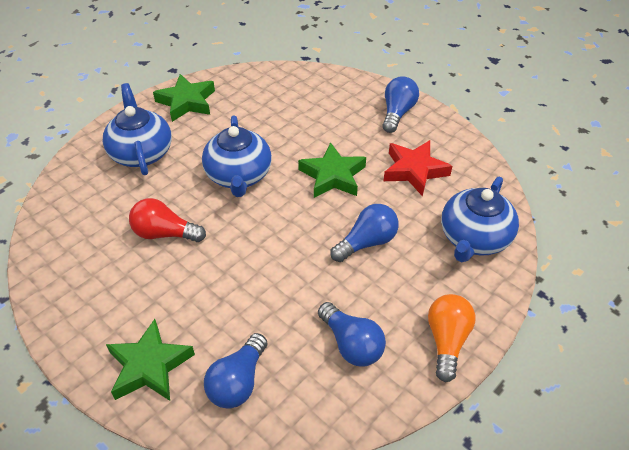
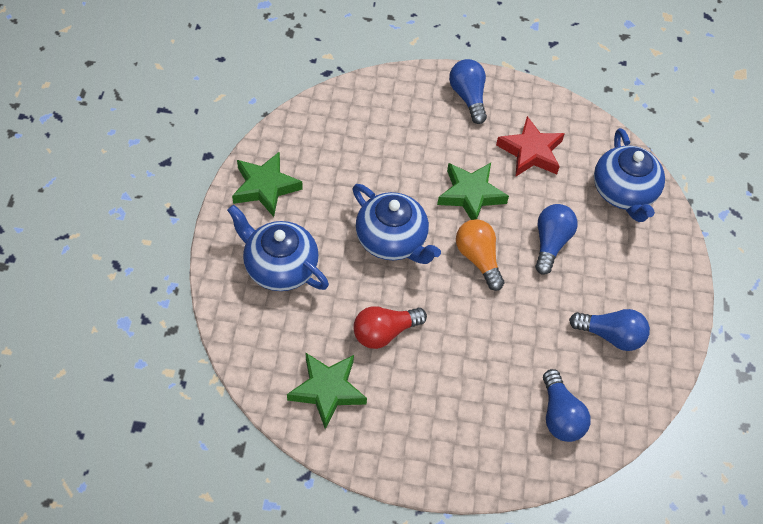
camera: 40 degrees left, 10 degrees up
green star [106,319,195,401] -> green star moved to [287,353,367,429]
orange light bulb [428,294,476,382] -> orange light bulb moved to [456,219,504,291]

